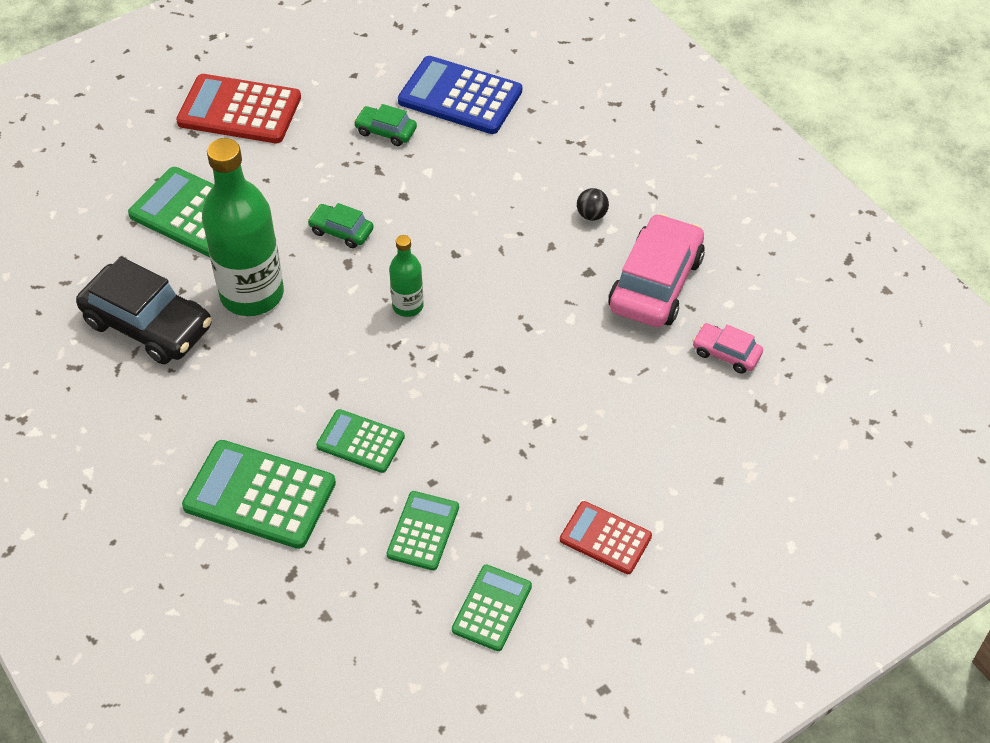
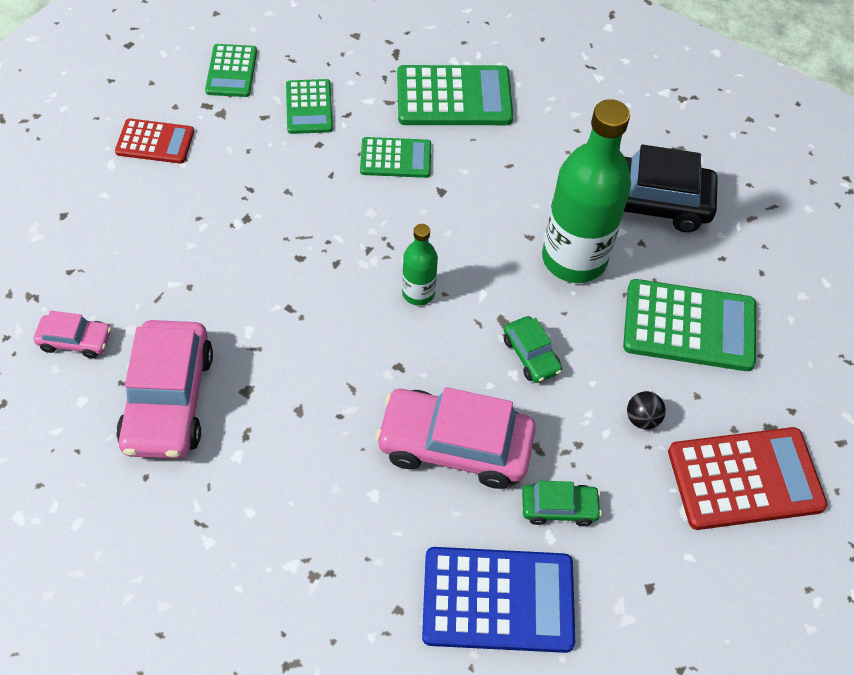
camera: 155 degrees right, 5 degrees up
green car [307,203,374,248] -> green car turned 60 degrees clockwise [503,316,562,383]
black ball [577,188,609,221] -> black ball moved to [627,391,666,430]
none -> pink car [375,387,536,489]

